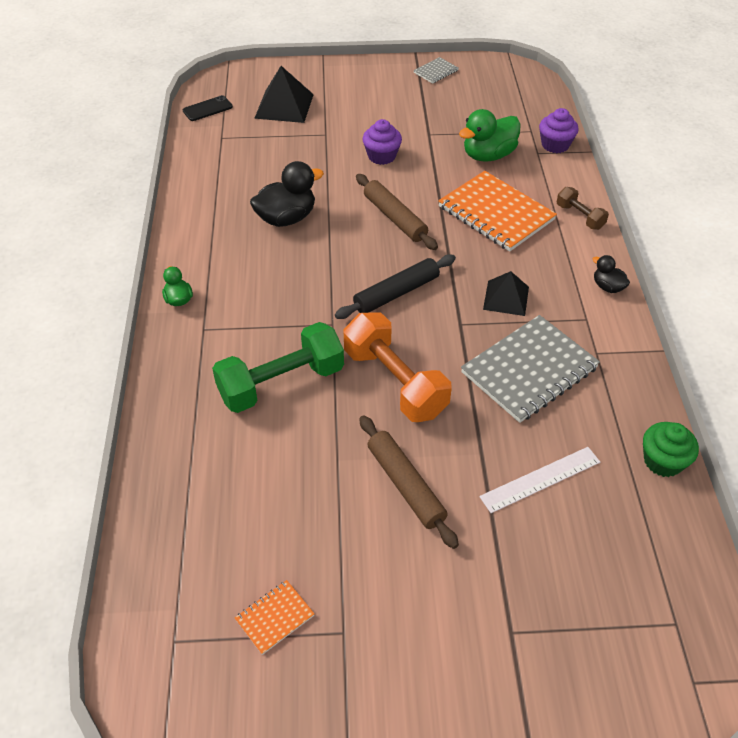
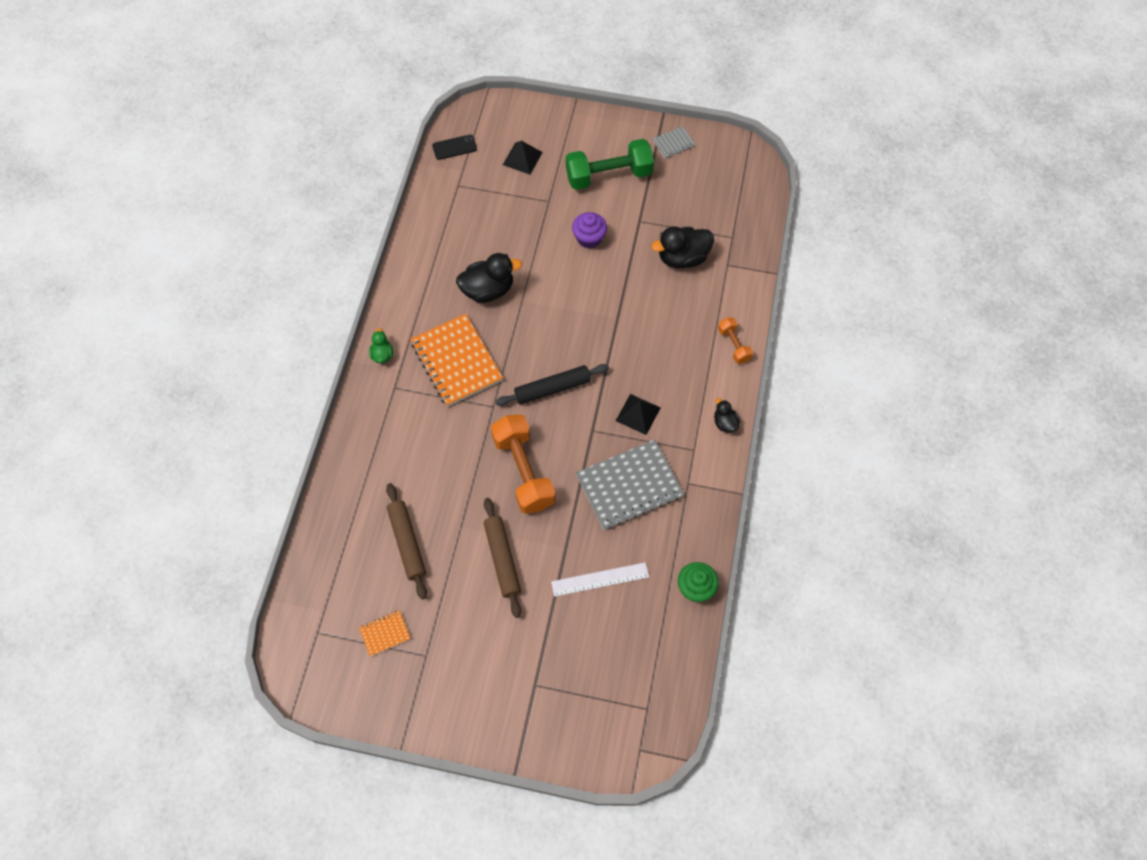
camera: 15 degrees right, 15 degrees up
green dumbbell [212,322,344,413] -> green dumbbell moved to [566,139,654,190]
black pyramid [254,66,314,123] -> black pyramid [503,141,543,175], size x0.66
brown rolling pin [356,174,438,250] -> brown rolling pin moved to [386,483,427,600]
orange notebook [438,171,557,252] -> orange notebook moved to [410,314,503,407]
green duck [459,109,521,161] -> black duck [651,226,714,268]
purple cupcake [539,108,579,153] -> none
brown dumbbell [557,187,609,230] -> orange dumbbell [718,318,753,364]

